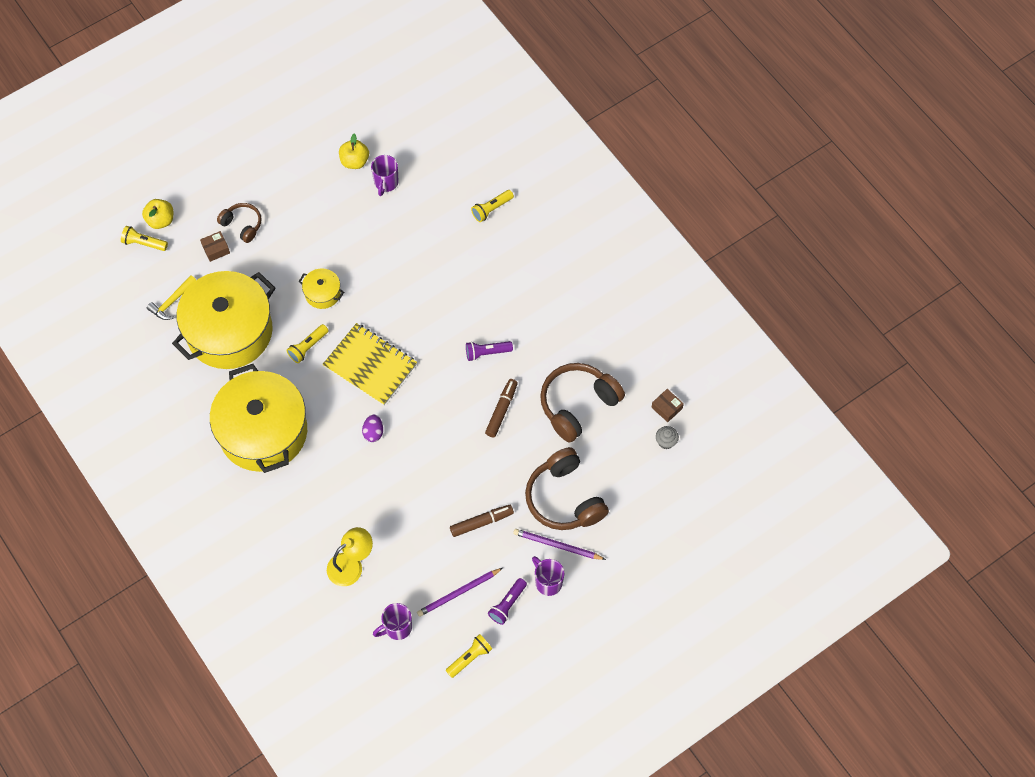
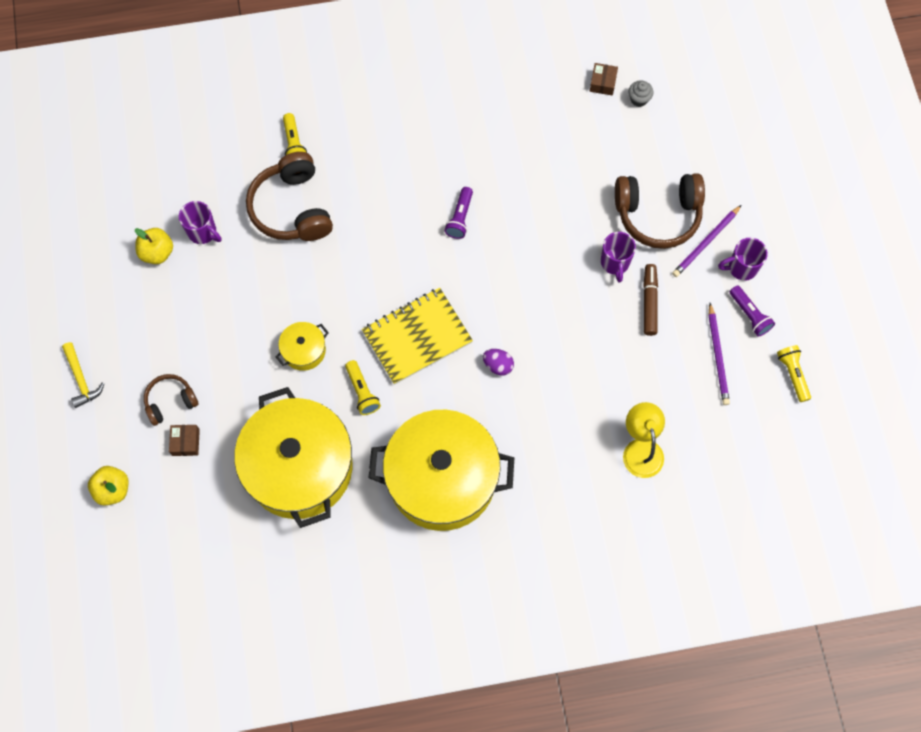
camera: 65 degrees left, 5 degrees up
yellow flashlight [121,226,168,251] -> none
yellow hammer [147,275,196,320] -> yellow hammer moved to [62,342,104,408]
purple mug [373,603,412,640] -> purple mug moved to [601,232,636,283]
brown marker [485,379,518,437] -> none
brown headphones [540,363,625,443] -> brown headphones moved to [246,152,333,241]
brown box [651,389,684,422] -> brown box turned 60 degrees counterclockwise [590,63,618,96]

